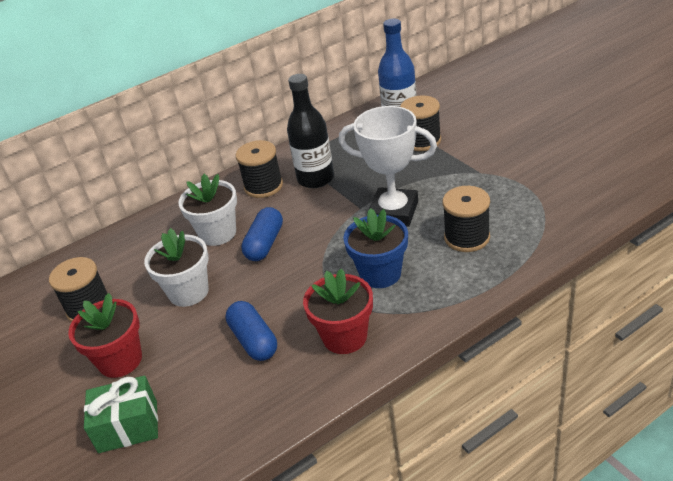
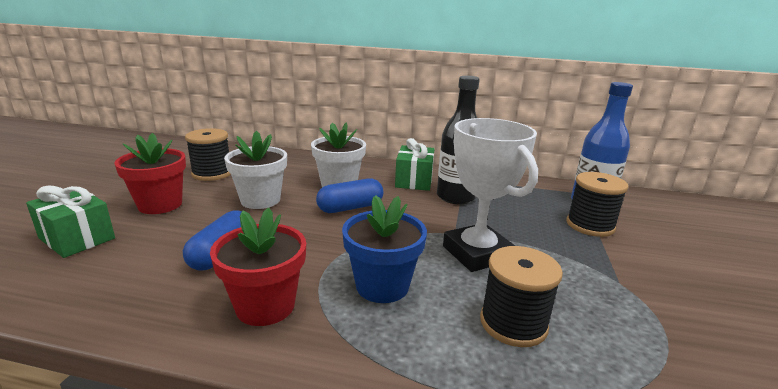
camera: 40 degrees right, 15 degrees down
black spool [236,140,283,198] -> green gift [395,138,434,191]

